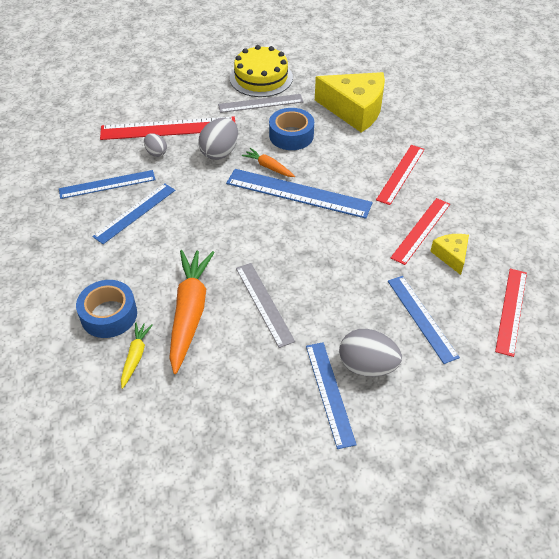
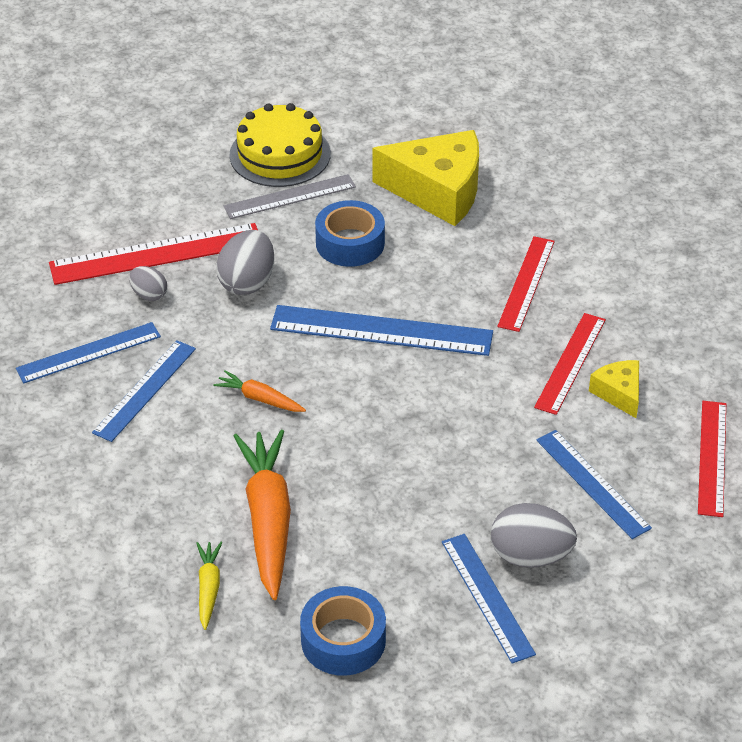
camera: 10 degrees left, 5 degrees down
blue tape [76,280,137,338] -> blue tape moved to [300,586,386,676]
grey ruler [236,263,295,348] -> none
orange carrot [242,148,295,177] -> orange carrot moved to [213,370,306,412]

